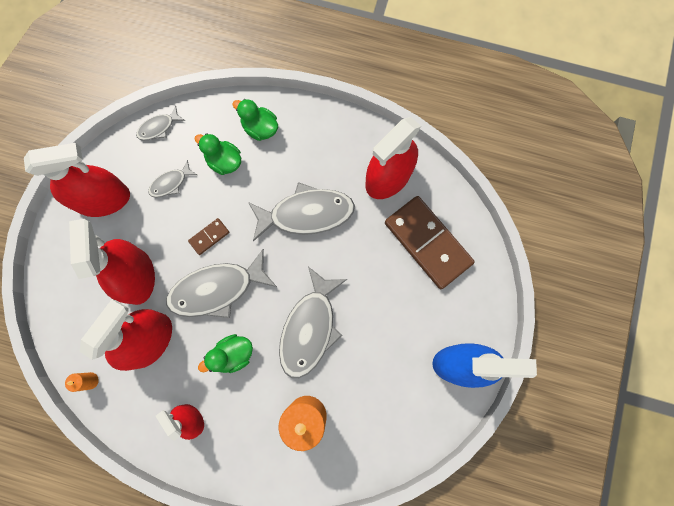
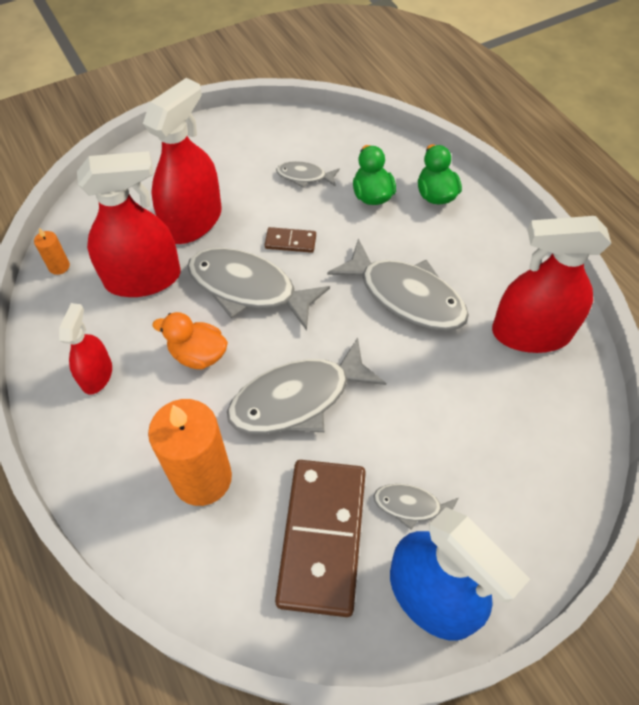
camera: 45 degrees right, 20 degrees down
red spray bottle [24,143,130,217] -> none
grey fish [136,106,185,141] -> grey fish moved to [374,484,459,530]
green duck [198,334,253,373] -> orange duck [152,312,228,369]
brown domino [385,196,474,289] -> brown domino moved to [275,460,366,617]

